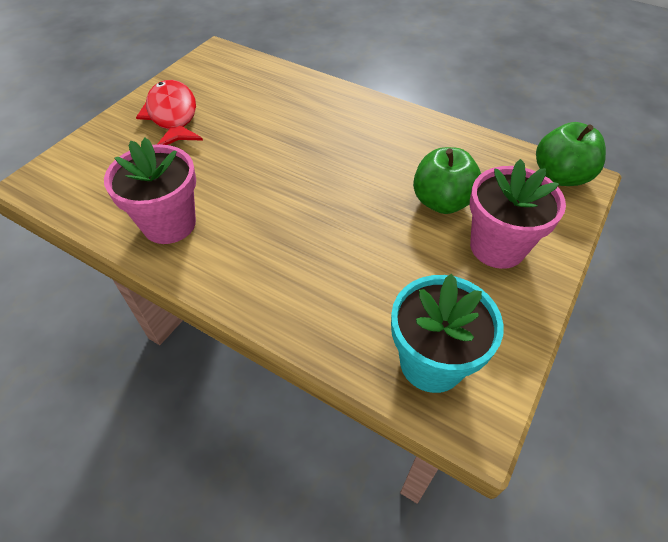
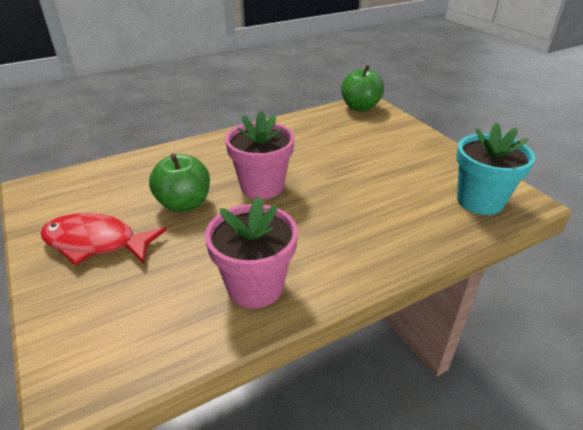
camera: 60 degrees left, 15 degrees down
green apple [413,147,481,214] -> green apple moved to [149,154,210,212]
pink flower pot [470,159,566,269] -> pink flower pot moved to [225,110,295,200]

